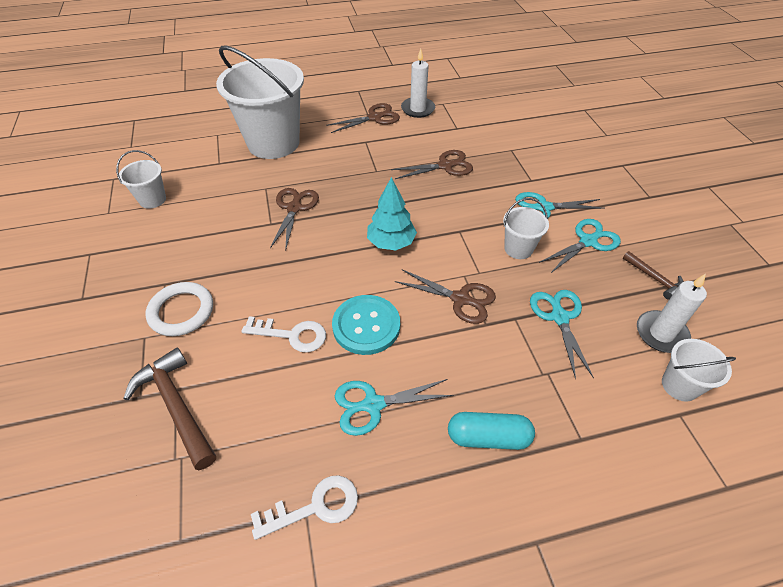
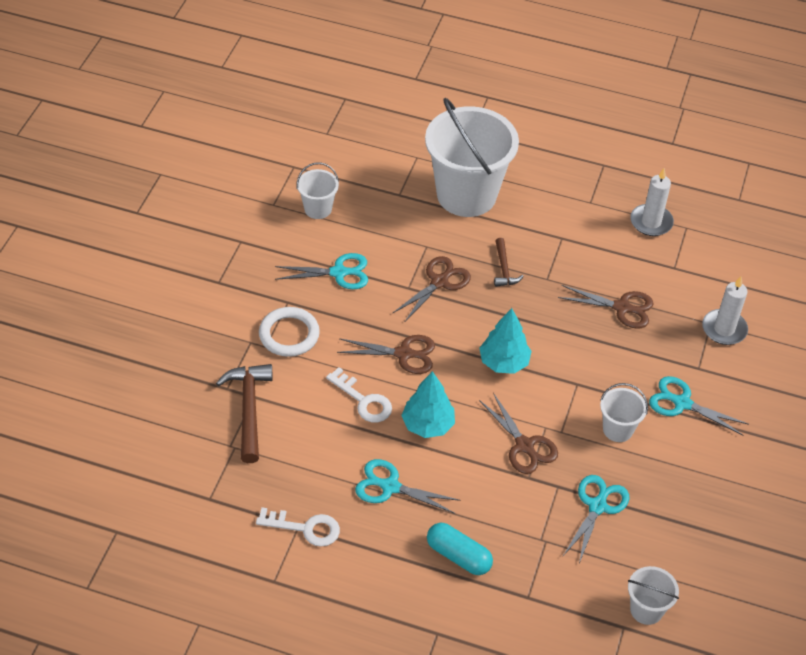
camera: 30 degrees right, 0 degrees up
brown scissors [326,103,400,133] -> brown scissors moved to [337,335,435,374]
turquoise button [332,295,400,355] -> turquoise tree [401,371,455,438]
turquoise scissors [539,219,621,274] -> turquoise scissors moved to [275,253,368,289]
brown hammer [623,251,684,300] -> brown hammer moved to [494,238,524,287]
white candle [637,274,707,353] -> white candle moved to [702,277,748,345]

